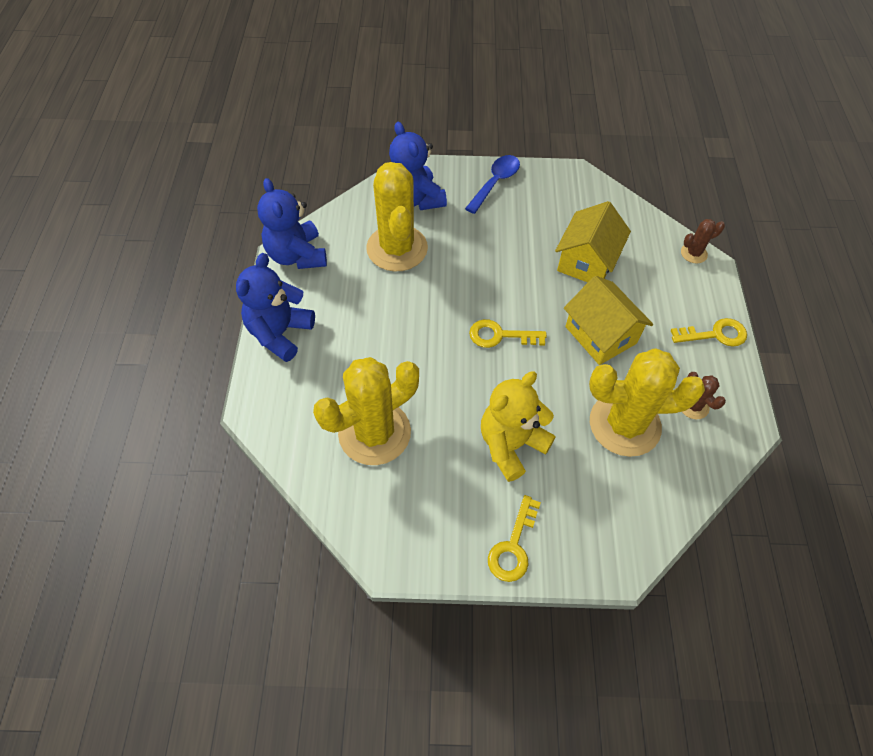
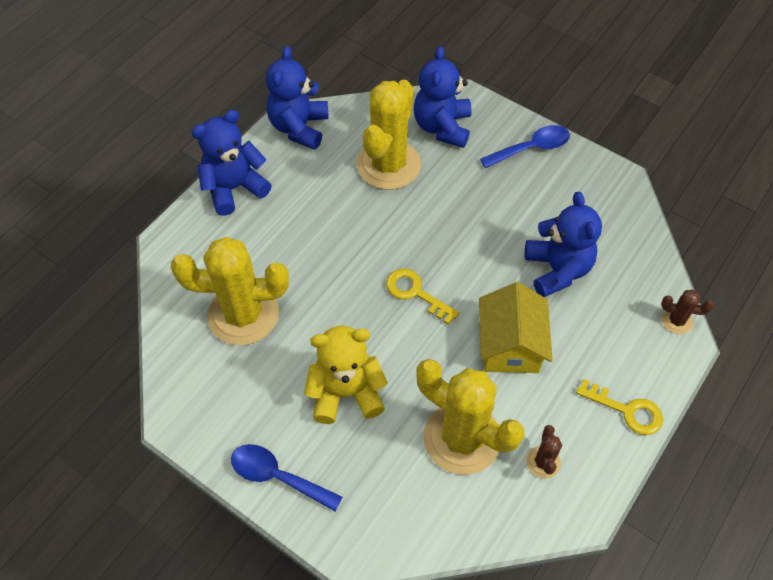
camera: 35 degrees right, 0 degrees up
yellow key [488,495,541,582] -> blue spoon [231,444,342,511]
yellow house [555,201,631,282] -> blue teddy bear [525,191,602,297]

